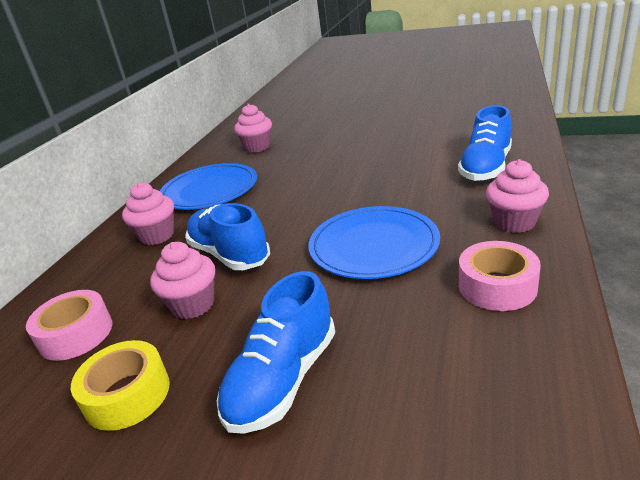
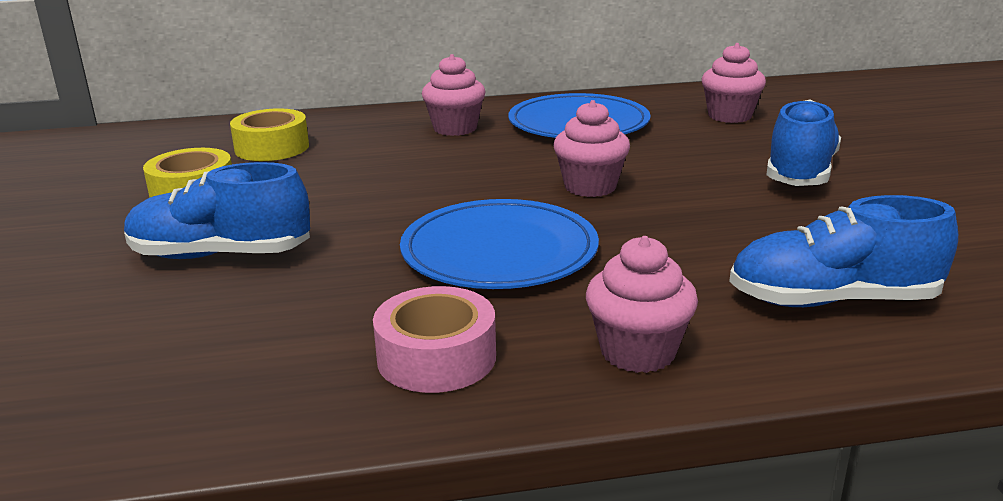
camera: 60 degrees right, 5 degrees down
pink tape [26,290,112,361] -> yellow tape [230,108,309,161]
pink cupcake [150,242,215,319] -> pink cupcake moved to [553,100,630,197]
blue shoe [185,203,270,270] -> blue shoe moved to [766,99,841,186]

